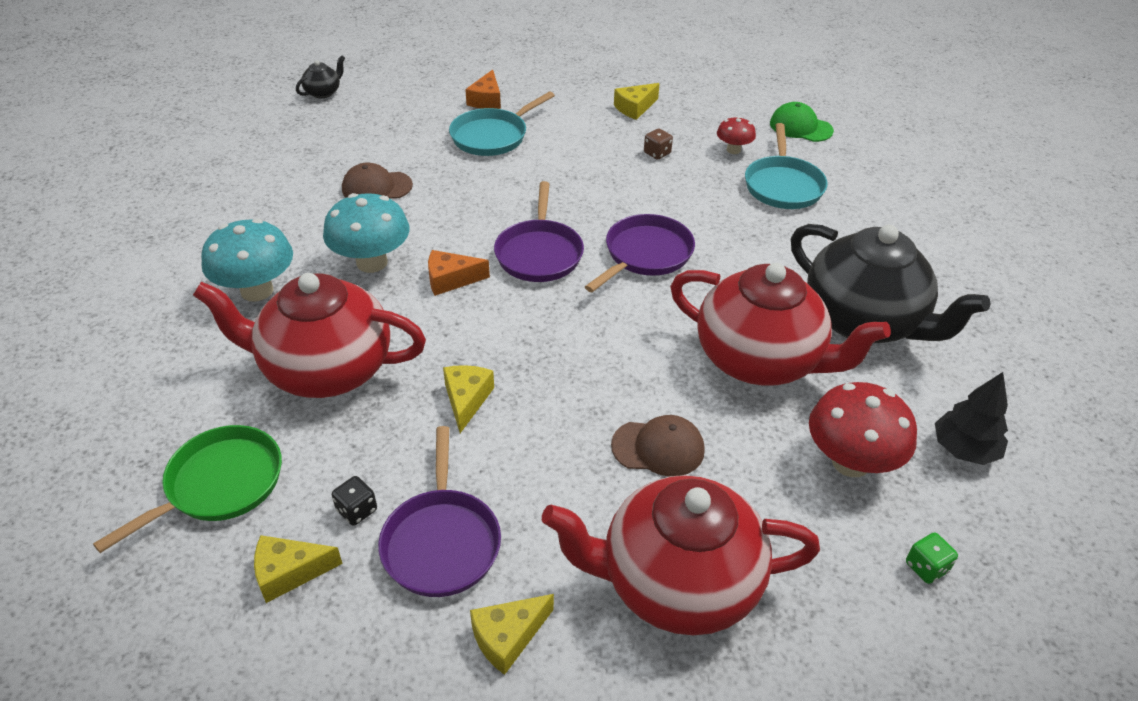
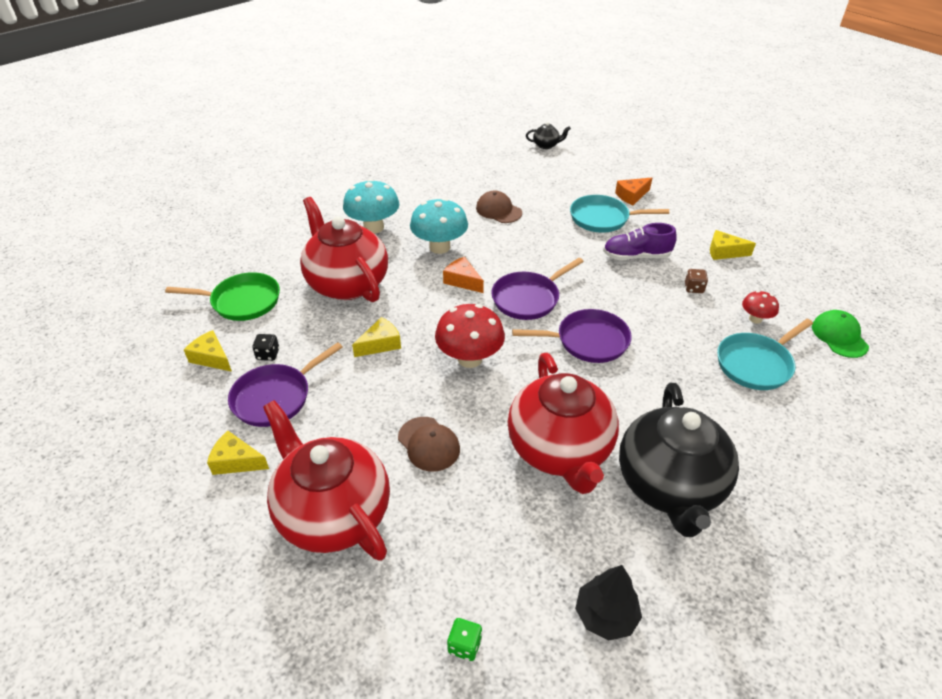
camera: 50 degrees right, 0 degrees up
red mushroom [809,382,917,477] -> red mushroom moved to [435,304,505,368]
none -> purple shoe [603,223,677,260]

